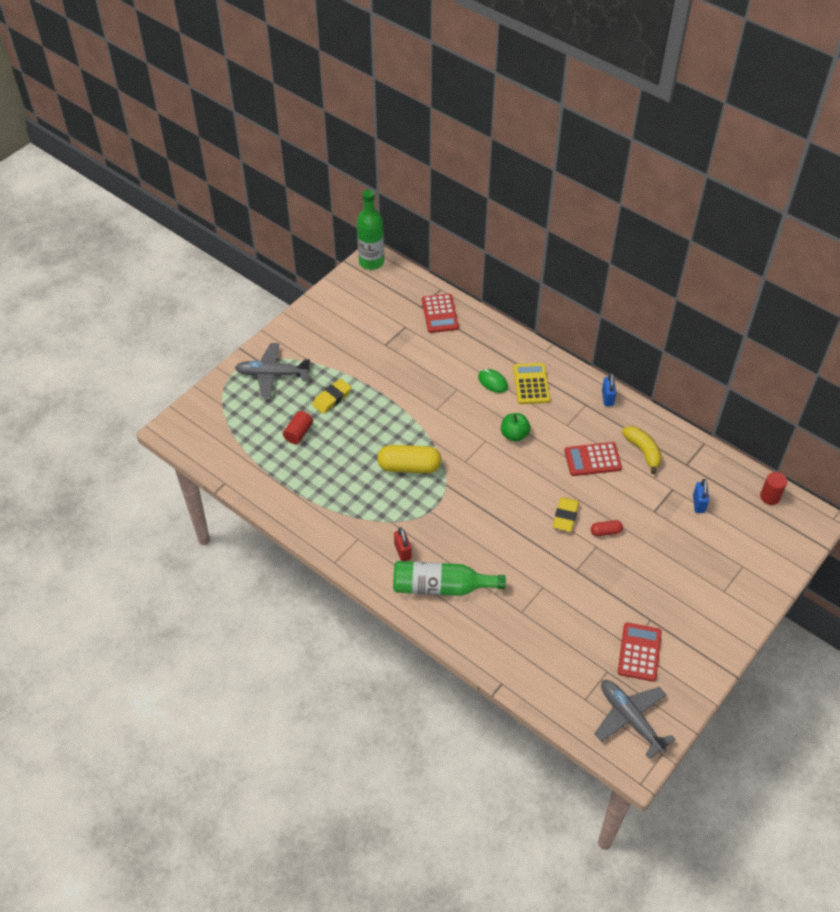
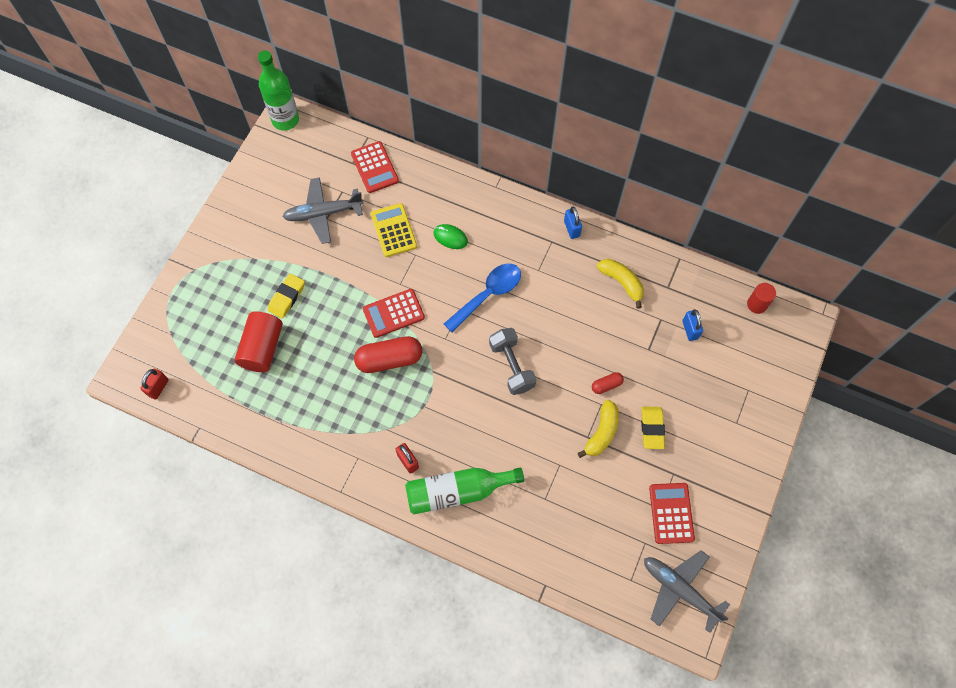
camera: 15 degrees left, 15 degrees up
grey plane [235,343,311,398] -> grey plane moved to [282,177,363,244]
red cylinder [283,411,313,444] -> red cylinder [234,312,283,372], size x1.65
yellow capsule [377,445,442,473] -> red capsule [354,336,422,373]
green apple [501,413,531,442] -> blue spoon [444,263,521,333]
yellow calculator [513,363,550,404] -> yellow calculator moved to [371,203,417,257]
yellow eraser [553,497,579,532] -> yellow eraser moved to [641,407,665,449]
red calculator [564,442,622,476] -> red calculator moved to [363,289,425,338]
none -> red padlock [140,369,169,400]
none -> grey dumbbell [489,328,537,395]
none -> yellow banana [578,400,619,458]

